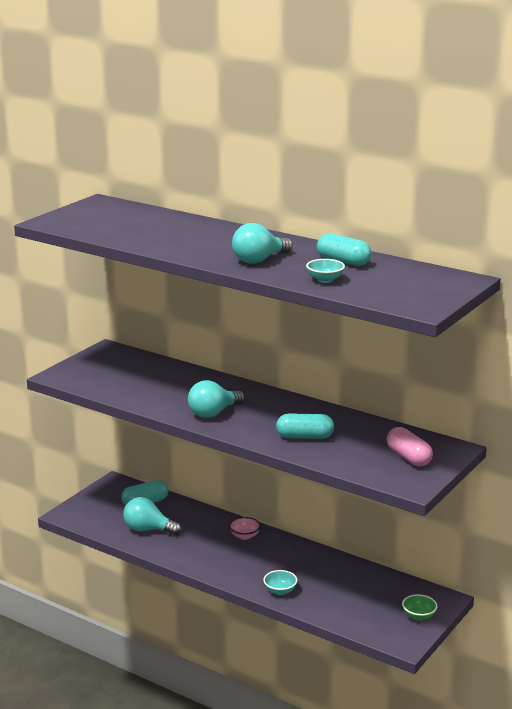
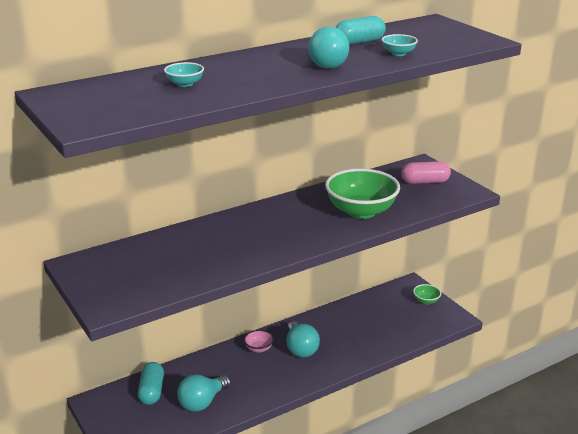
camera: 65 degrees left, 5 degrees up
turquoise light bulb [188,380,245,418] -> turquoise light bulb moved to [287,321,320,357]
turquoise bowl [263,570,297,595] -> turquoise bowl moved to [164,62,204,87]
turquoise capsule [276,413,334,439] -> green bowl [325,168,400,219]

